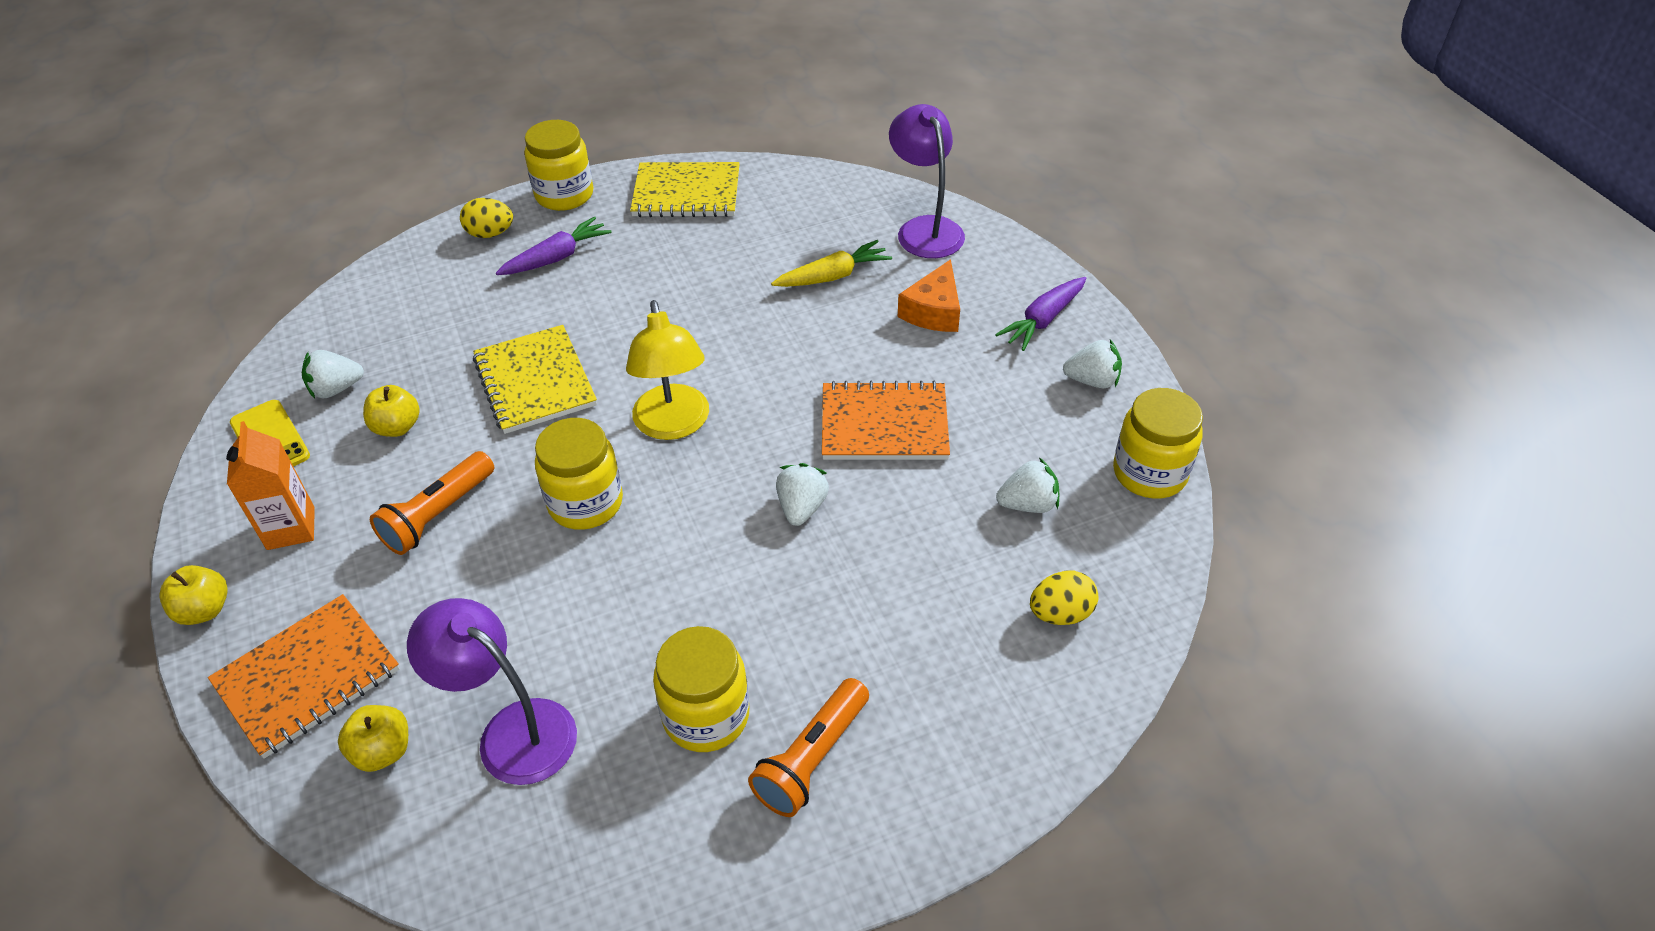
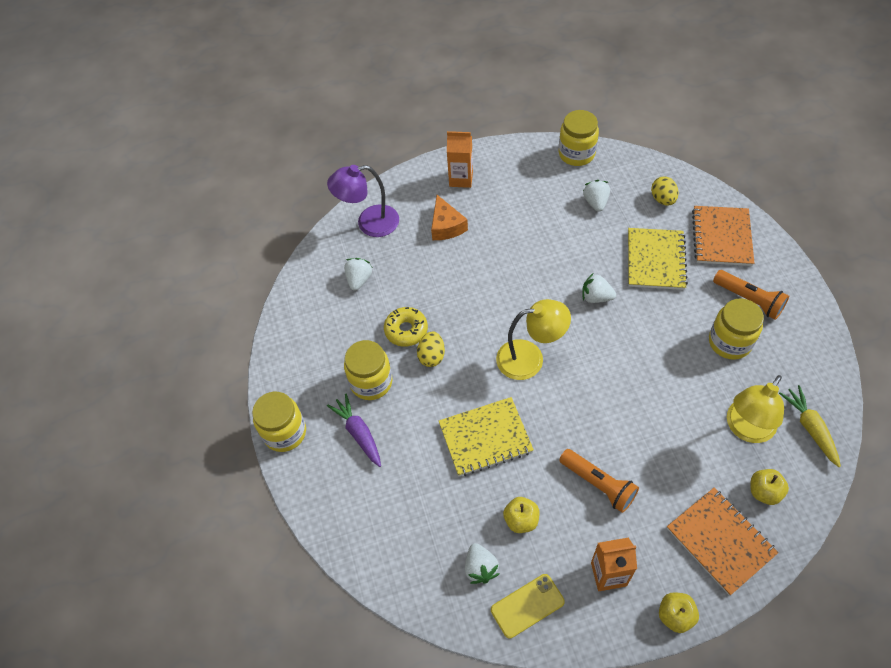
camera: 80 degrees left, 10 degrees up
purple lamp [407,598,577,785] -> yellow lamp [727,375,784,443]
yellow egg [460,198,513,238] -> yellow egg moved to [417,331,445,367]
yellow jar [535,418,623,530] -> yellow jar moved to [344,340,392,400]
yellow notebook [630,162,740,217] -> yellow notebook moved to [628,228,688,290]
yellow carrot [771,240,892,287] -> yellow carrot moved to [779,385,841,467]
orange notebook [822,381,950,460] -> orange notebook moved to [692,206,754,266]
orange cheese [898,259,960,332] -> orange cheese turned 45 degrees clockwise [431,195,468,240]
purple carrot [995,277,1086,351] -> orange carton [447,131,473,188]
white strawberry [1063,339,1122,388] -> white strawberry moved to [344,258,372,291]
none -> yellow donut [384,307,428,347]

